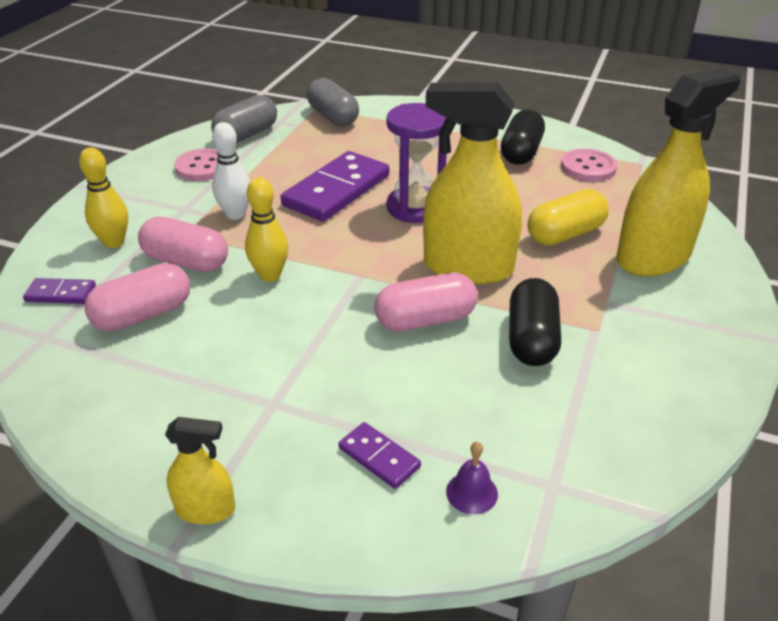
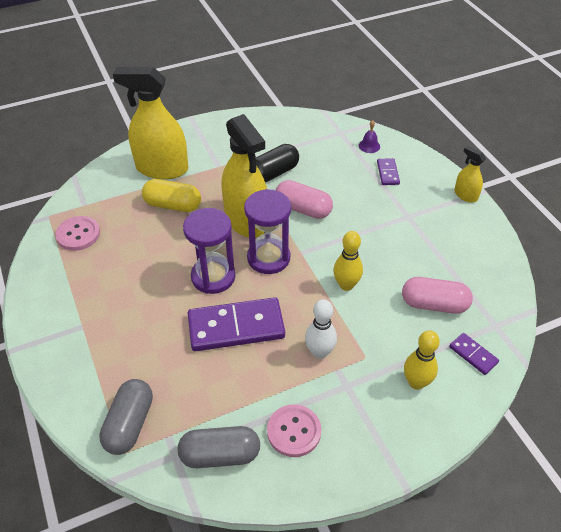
camera: 135 degrees left, 10 degrees up
pink capsule [138,217,228,272] -> none
black capsule [501,110,545,165] -> none
none -> purple hourglass [244,189,291,274]

